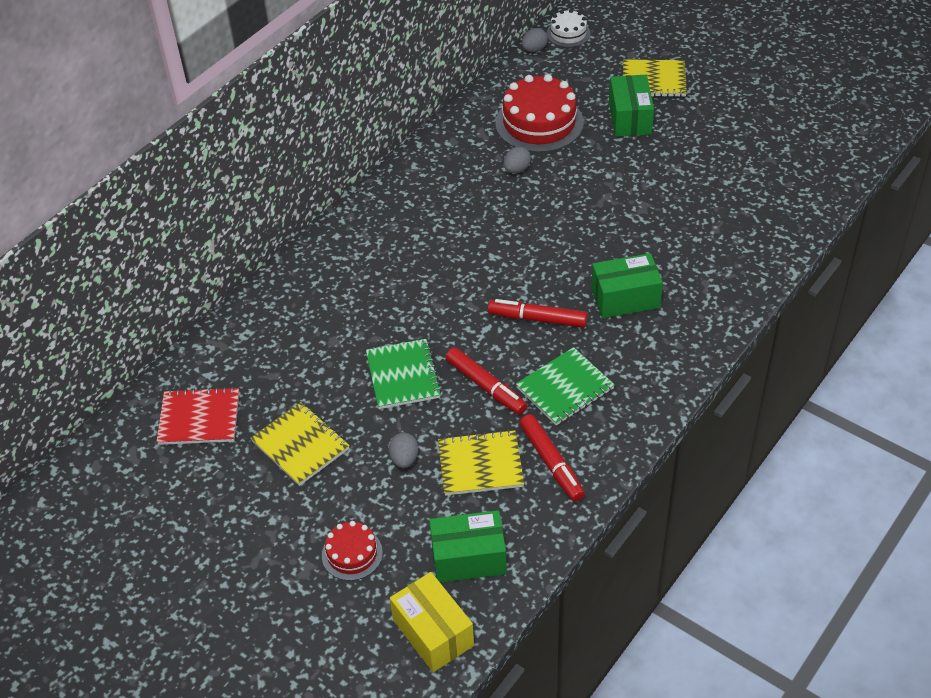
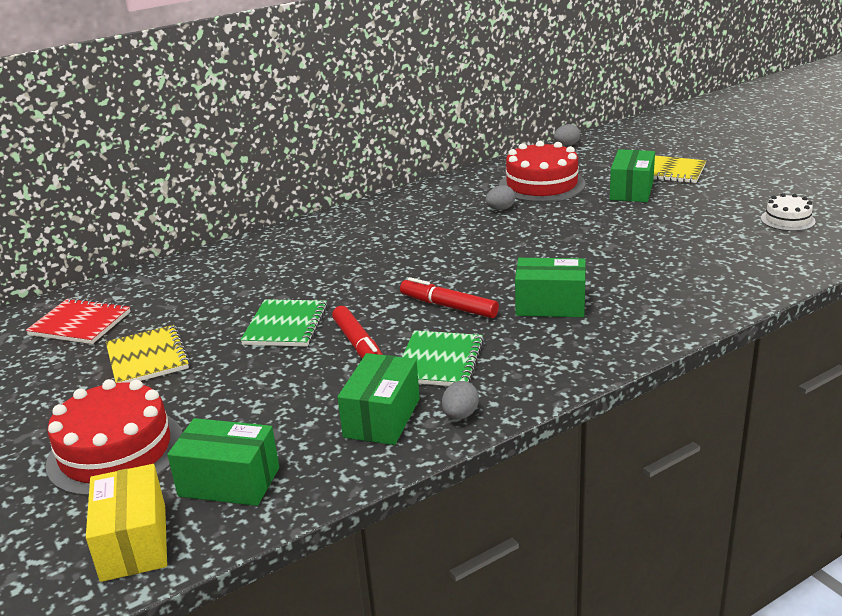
camera: 20 degrees right, 20 degrees down
red cake [322,521,383,581] -> red cake [46,379,183,496], size x1.88
grey egg [389,433,418,468] -> grey egg moved to [442,381,479,420]
yellow notebook [438,430,524,496] -> none
green notebook [516,347,615,426] -> green notebook turned 60 degrees counterclockwise [402,330,484,386]
red marker [519,414,585,502] -> green box [338,353,420,445]
white cake [546,9,590,47] -> white cake moved to [761,193,815,231]

